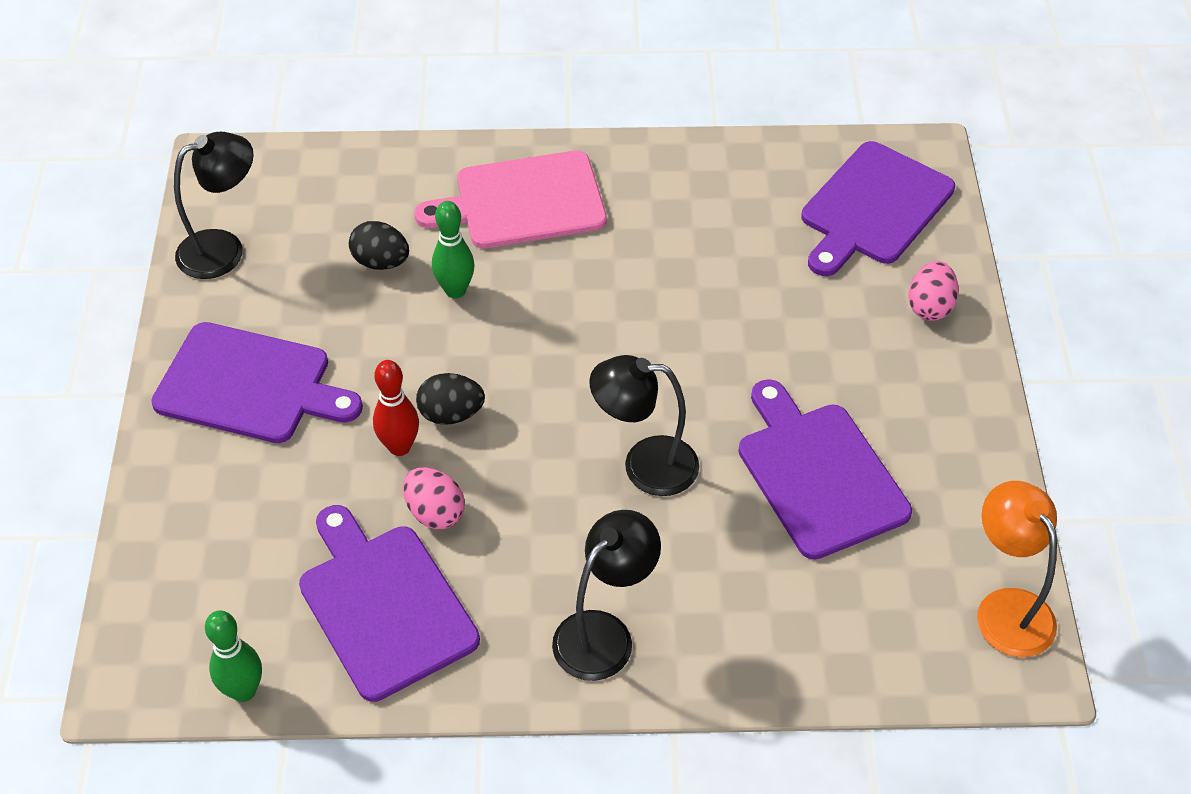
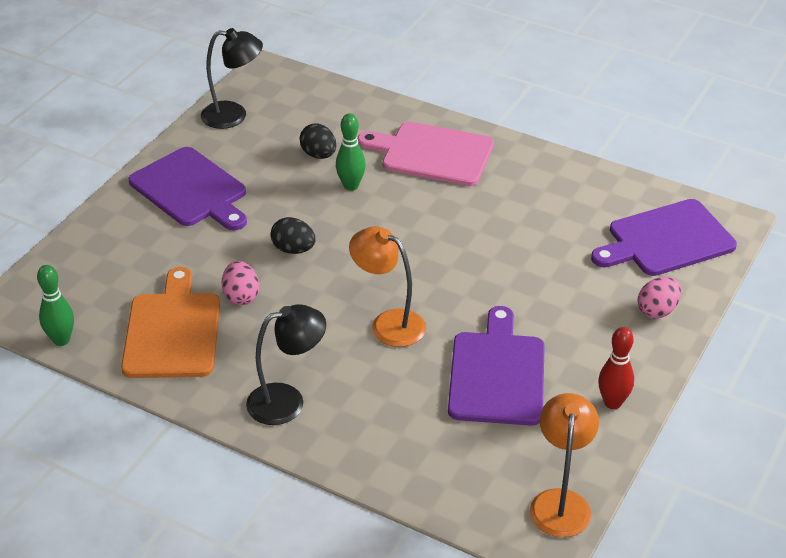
camera: 30 degrees right, 10 degrees down
purple cutting board [299,505,480,702] -> orange cutting board [121,267,220,378]
red bowling pin [373,360,419,456] -> red bowling pin moved to [598,327,634,409]
black lamp [589,355,699,496] -> orange lamp [349,226,426,347]

